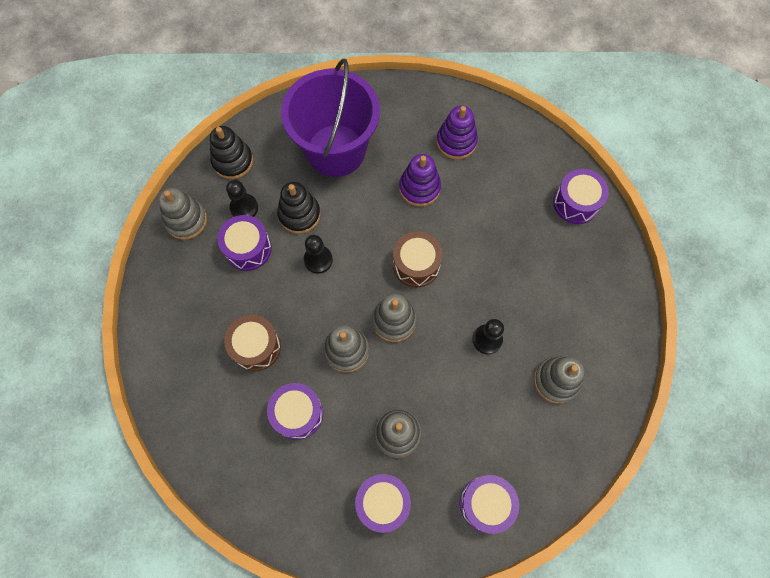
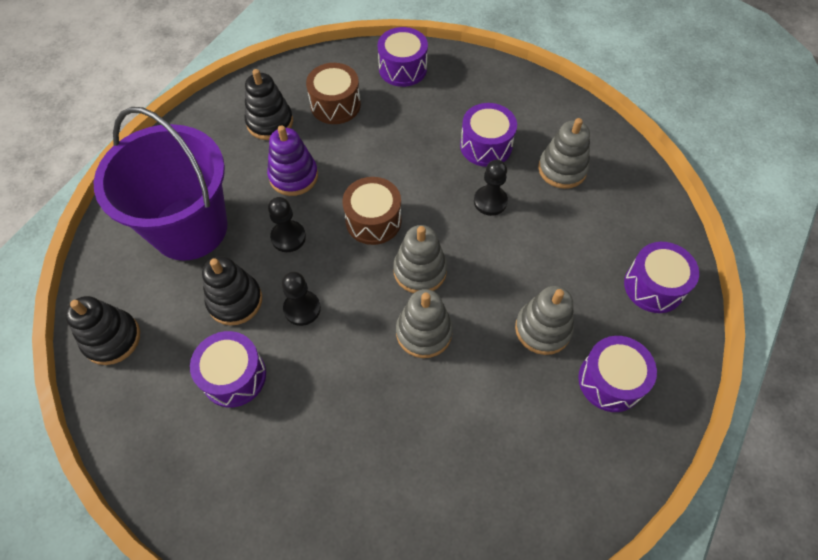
camera: 60 degrees left, 10 degrees down
grey stacking toy [159,188,207,240] -> none
brown drum [224,315,281,371] -> brown drum moved to [306,63,361,124]
black pawn [226,180,258,217] -> black pawn moved to [268,197,306,252]
purple drum [267,383,323,440] -> purple drum moved to [460,103,517,167]
purple stacking toy [436,106,478,160] -> black stacking toy [245,69,293,140]

